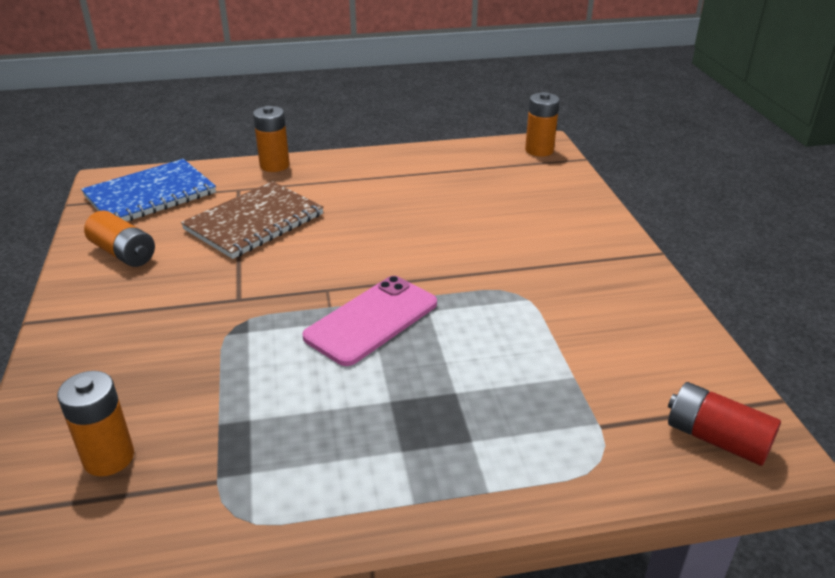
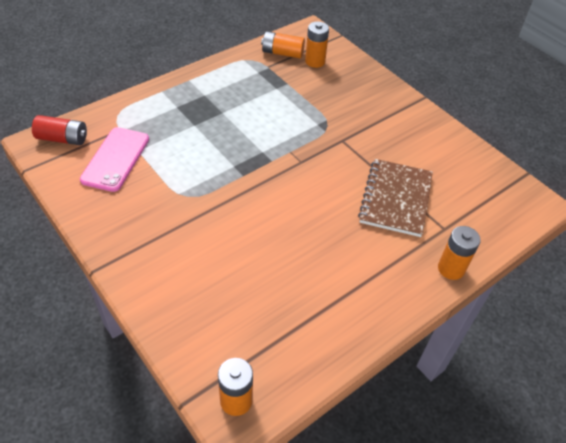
camera: 150 degrees right, 15 degrees up
blue notebook [81,159,216,221] -> none
orange battery [84,211,155,267] -> orange battery moved to [261,31,305,58]
pink phone [302,276,437,366] -> pink phone moved to [80,127,149,192]

